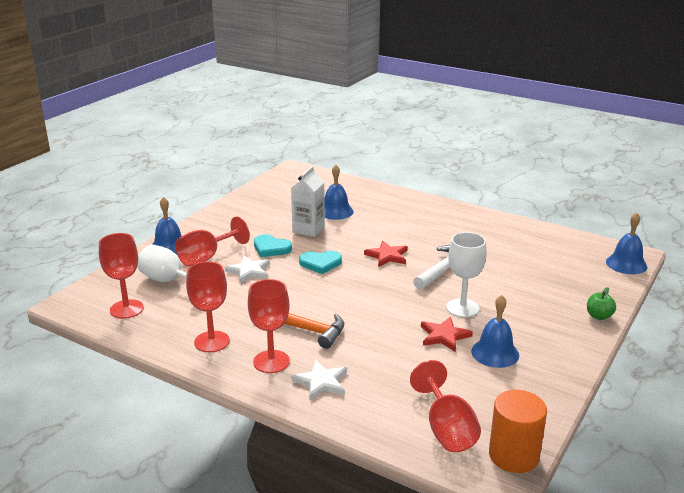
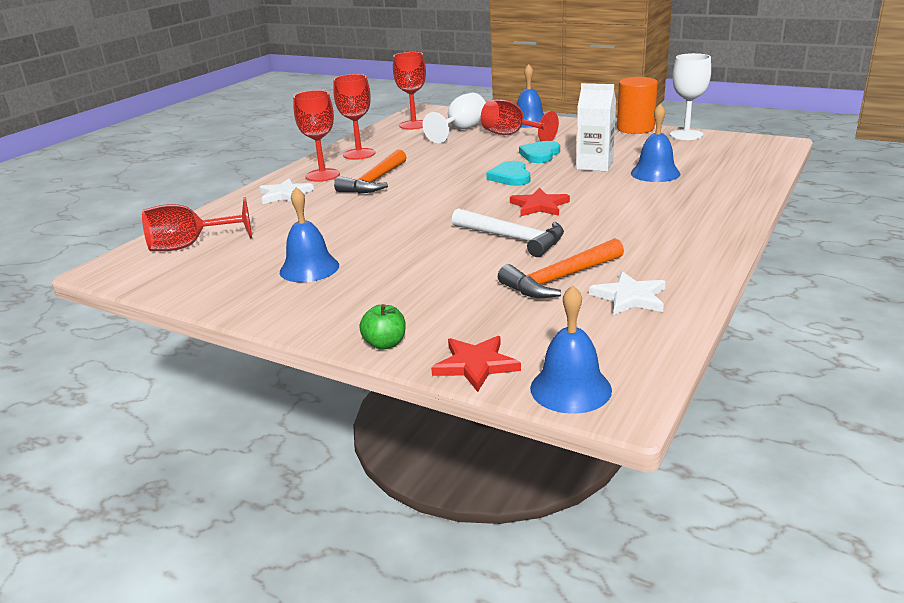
camera: 90 degrees right, 0 degrees up
white star [225,256,270,284] -> white star moved to [589,271,666,315]
red star [421,317,473,352] -> red star moved to [431,336,521,392]
white goblet [446,232,487,318] -> white goblet moved to [670,53,711,140]
orange cylinder [489,390,547,473] -> orange cylinder moved to [617,77,658,134]
none -> orange hammer [498,238,624,298]

